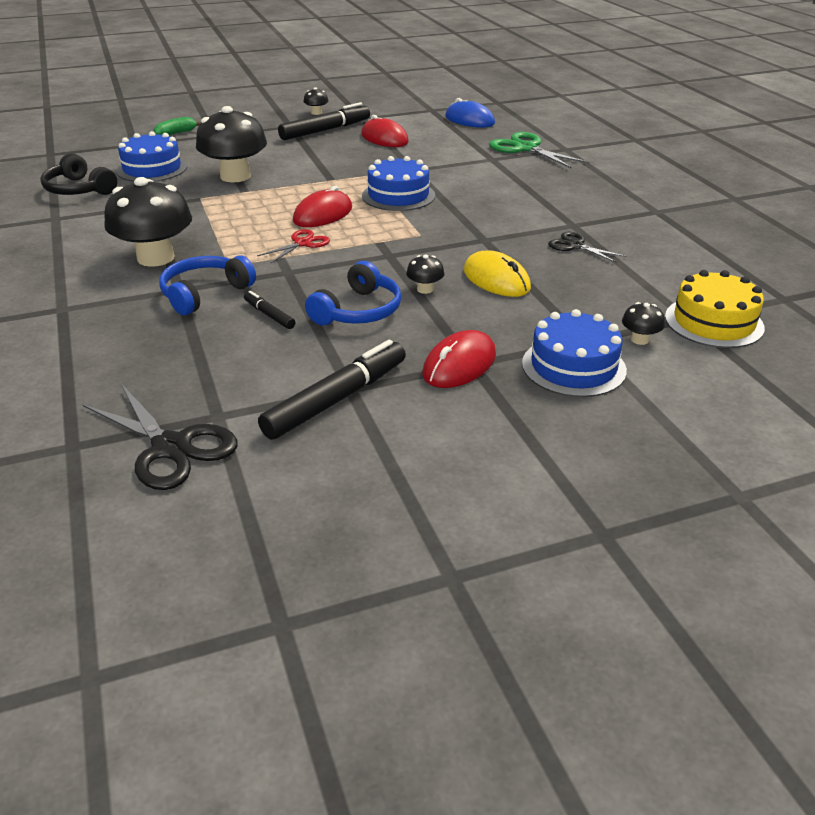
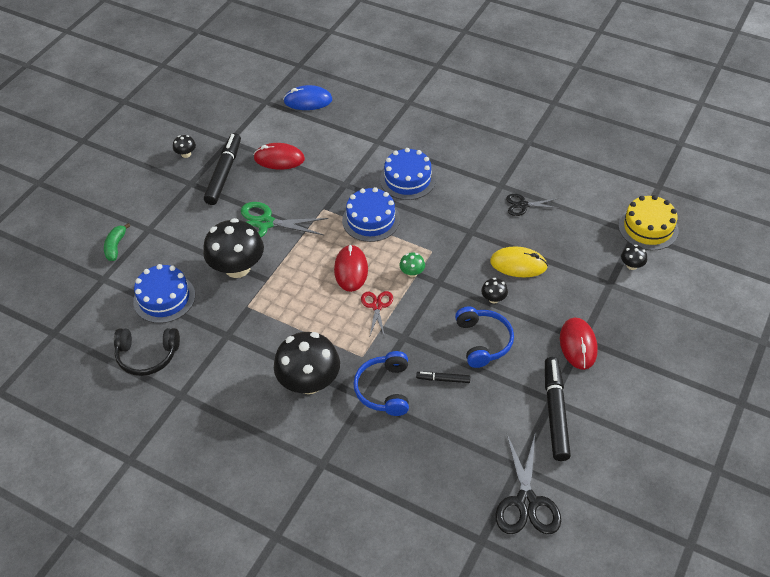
camera: 40 degrees left, 15 degrees up
black scissors [83,385,238,490] -> black scissors turned 90 degrees clockwise [496,434,561,534]
green scissors [489,132,590,169] -> green scissors moved to [241,202,328,237]
blue cake [522,309,627,397] -> blue cake moved to [380,148,436,200]
none -> green mushroom [399,253,425,277]

